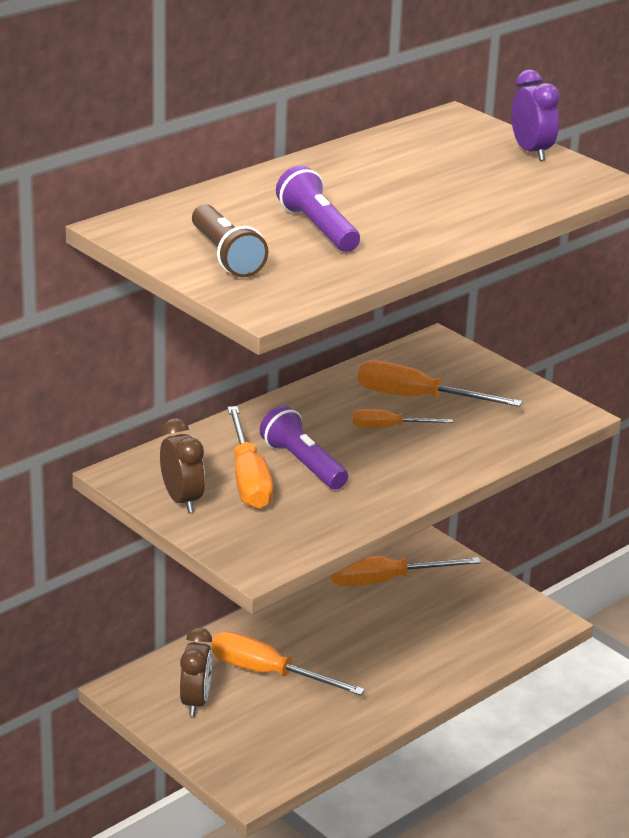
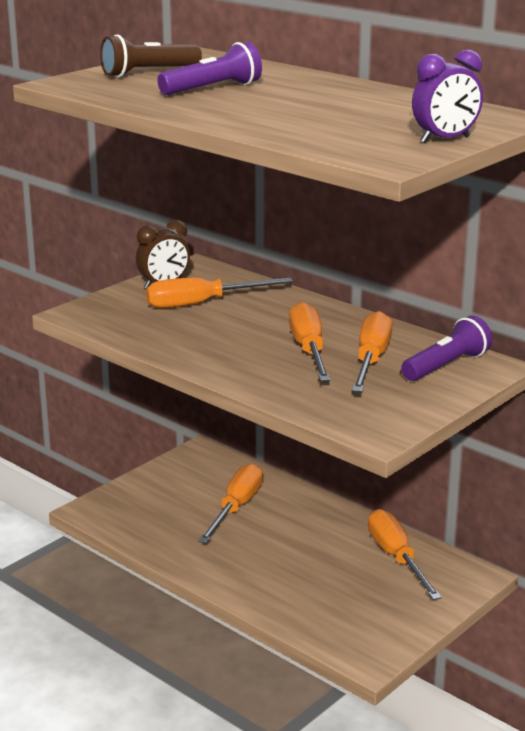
camera: 85 degrees right, 5 degrees down
brown clock [180,627,212,716] -> none
purple flashlight [260,405,348,489] -> purple flashlight moved to [401,315,492,381]
orange screwdriver [352,409,453,428] -> orange screwdriver [289,302,331,381], size x1.70

